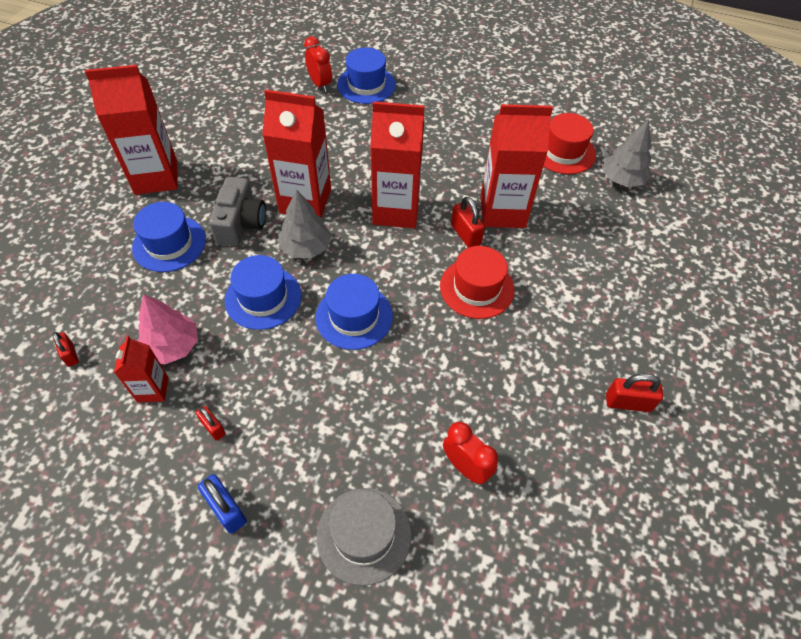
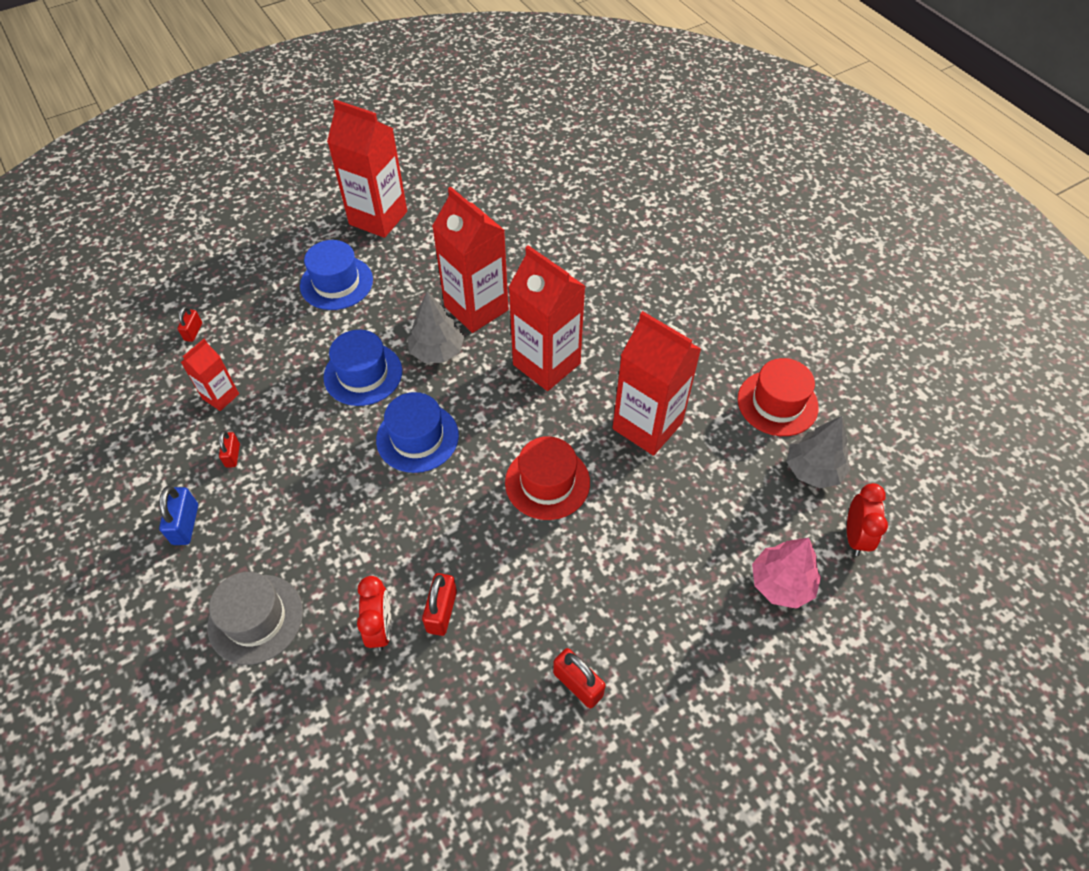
camera: 40 degrees right, 0 degrees up
pink tree [138,294,198,364] -> pink tree moved to [752,538,821,609]
grey camera [209,177,266,246] -> none
red clock [304,36,332,92] -> red clock moved to [847,483,888,556]
blue hat [337,47,396,104] -> none
red padlock [451,197,485,248] -> red padlock moved to [422,573,457,636]

